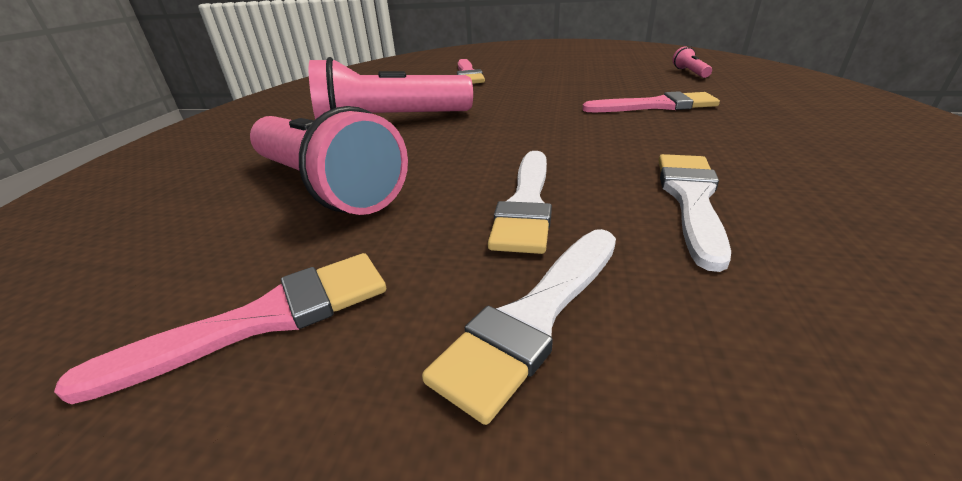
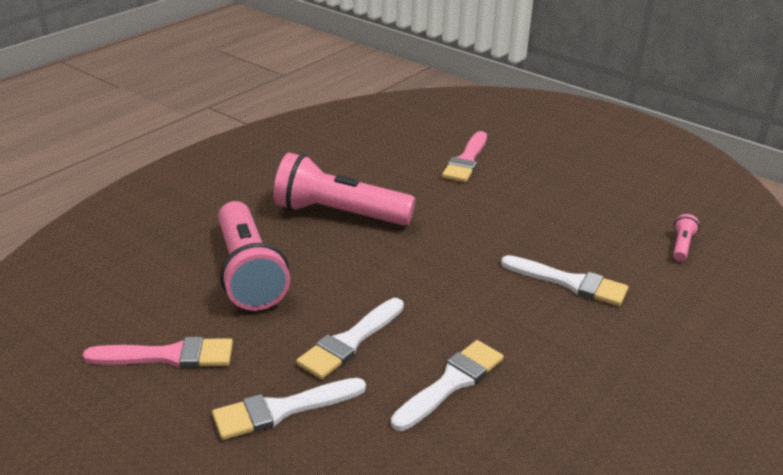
camera: 25 degrees right, 0 degrees up
pink brush [582,91,720,112] -> white brush [501,255,628,306]

